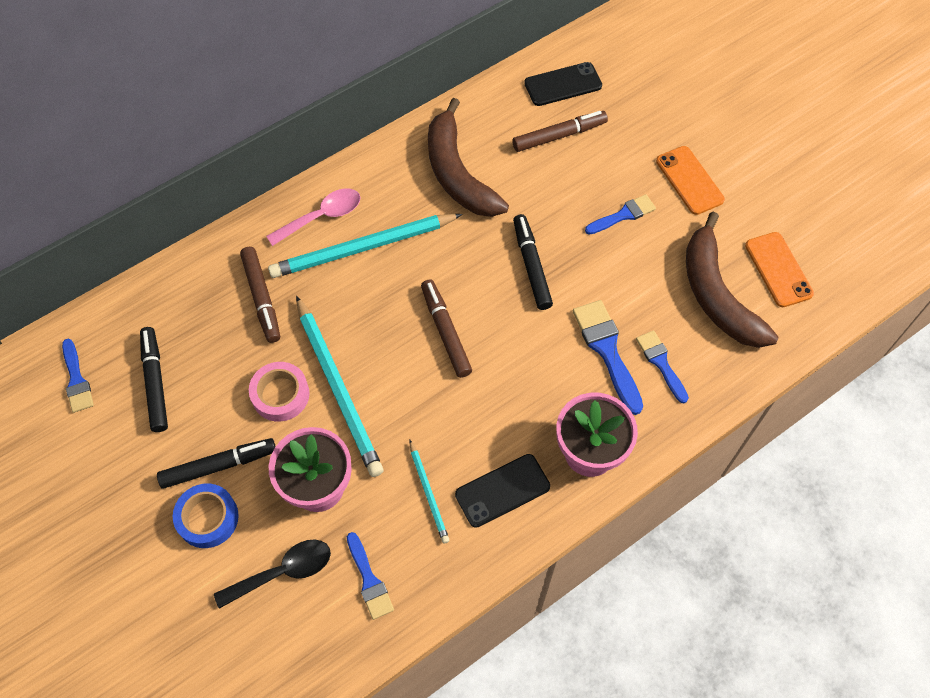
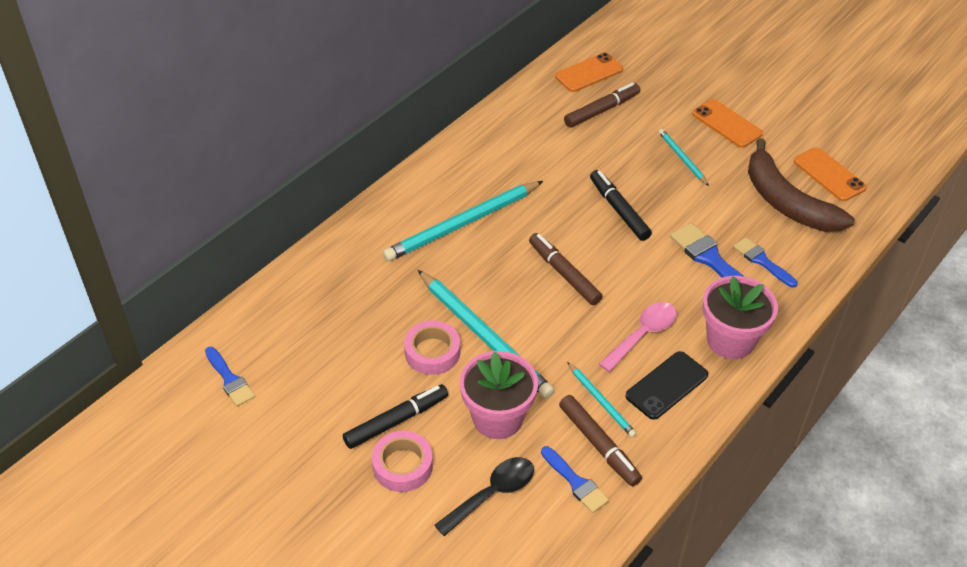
camera: 15 degrees left, 15 degrees down
black marker [140,327,168,432] -> none
blue tape [173,484,239,548] -> pink tape [372,431,433,492]
brown marker [240,247,280,343] -> brown marker moved to [559,395,642,486]
pink spoon [266,188,360,246] -> pink spoon moved to [599,302,677,372]
brown banana [428,98,509,217] -> none
black phone [524,62,602,106] -> orange phone [555,53,623,92]
blue brush [585,194,656,235] -> turquoise pencil [658,129,709,186]

